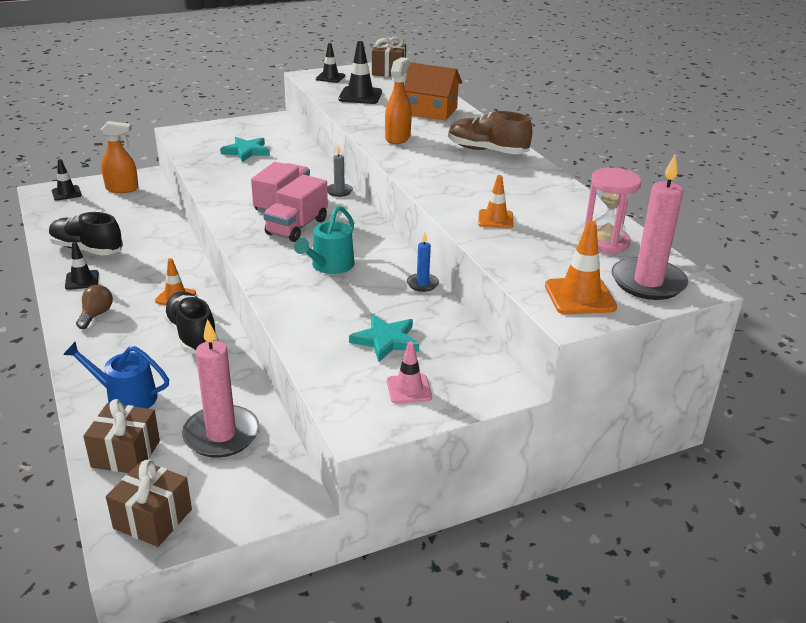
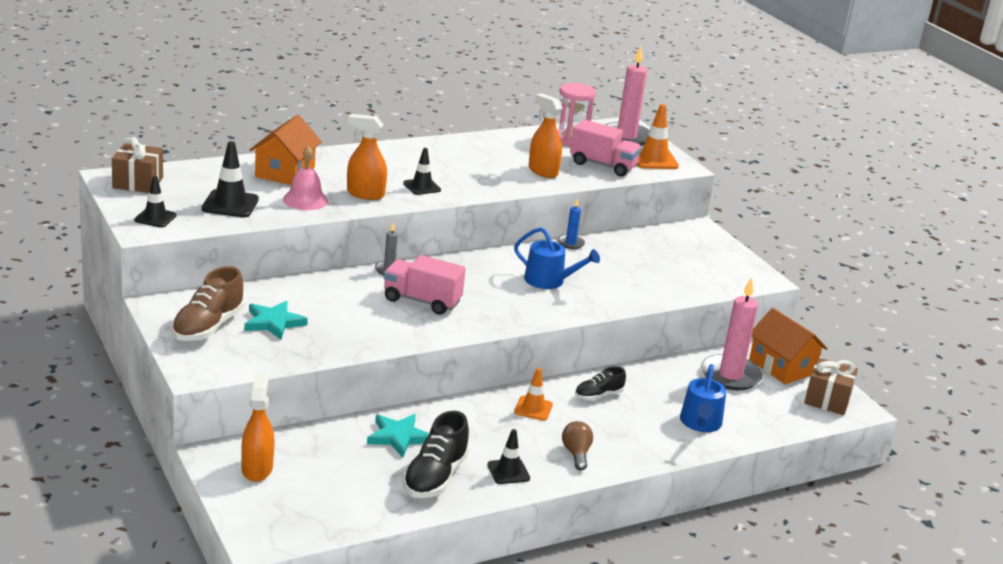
camera: 95 degrees left, 5 degrees down
black traffic cone [52,159,82,201] -> black traffic cone moved to [403,148,441,195]
brown light bulb [76,285,113,329] -> brown light bulb turned 75 degrees clockwise [562,421,593,471]
brown gift [83,399,160,473] -> none
black shoe [163,291,219,354] -> black shoe [575,367,626,400], size x0.58
pink truck [263,175,328,242] -> pink truck moved to [570,119,642,177]
turquoise watering can [294,206,354,274] -> blue watering can [514,227,600,289]
turquoise star [349,314,419,362] -> turquoise star moved to [367,414,429,458]
pink traffic cone [387,342,432,404] -> none
brown shoe [448,111,532,154] -> brown shoe moved to [172,266,245,341]
orange traffic cone [478,175,513,228] -> orange spray bottle [528,93,562,178]
none -> pink bell [283,146,328,210]
none -> orange house [749,308,828,384]

